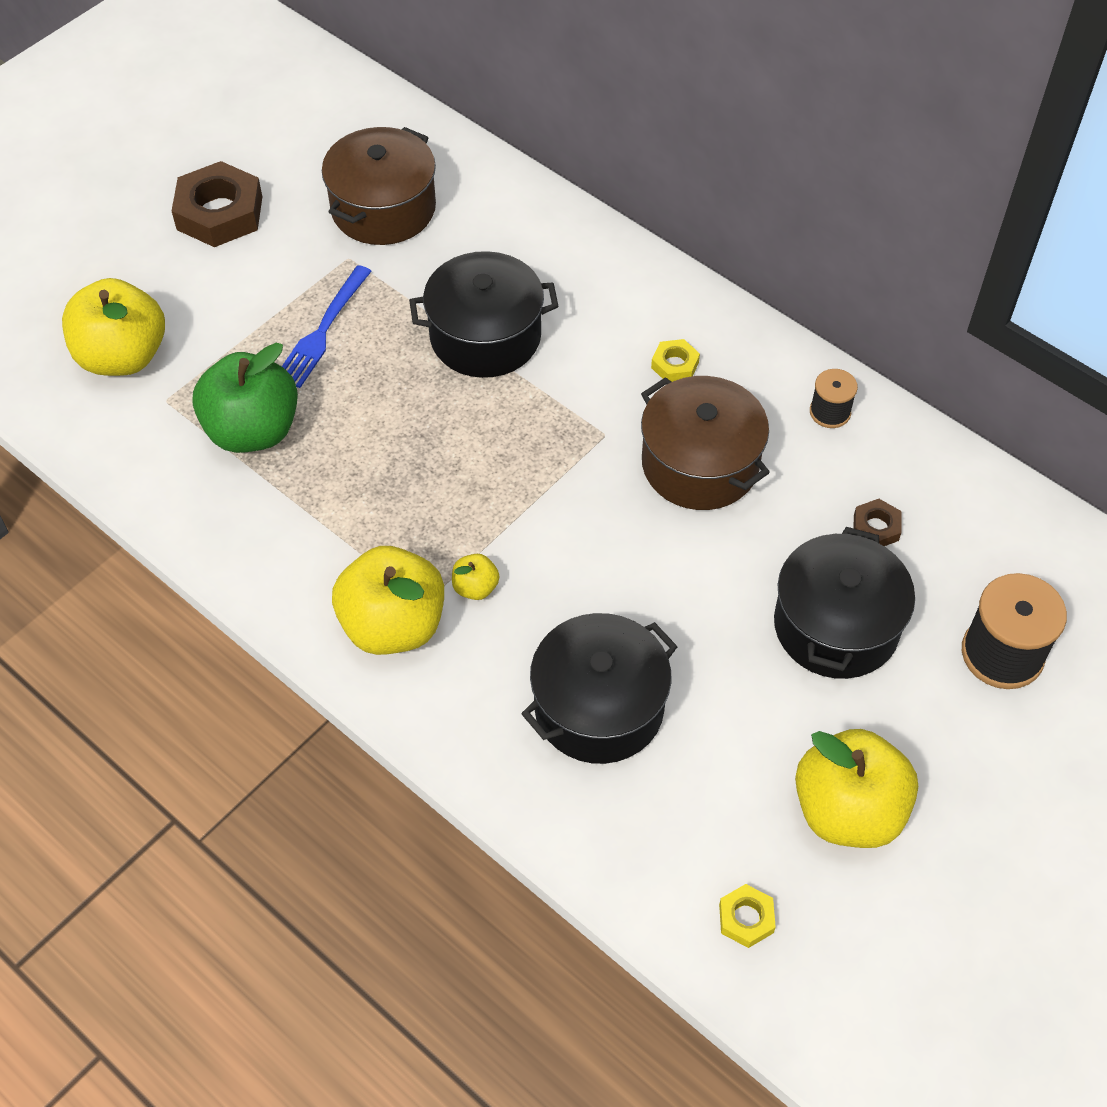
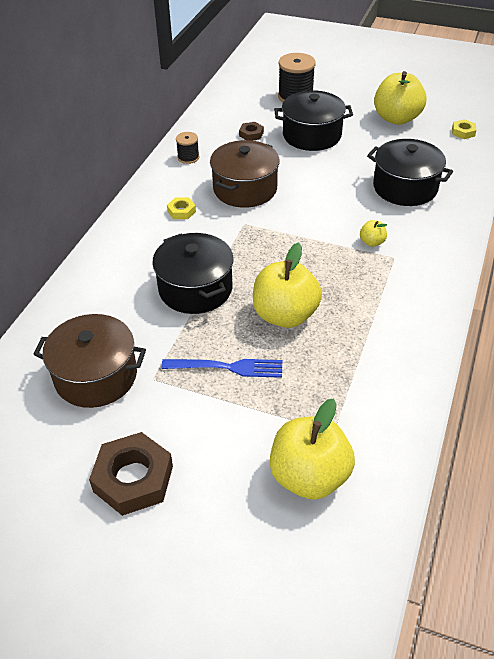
camera: 110 degrees left, 10 degrees down
green apple [192,343,298,453] -> none
yellow apple [332,546,444,655] -> yellow apple moved to [253,243,322,328]

